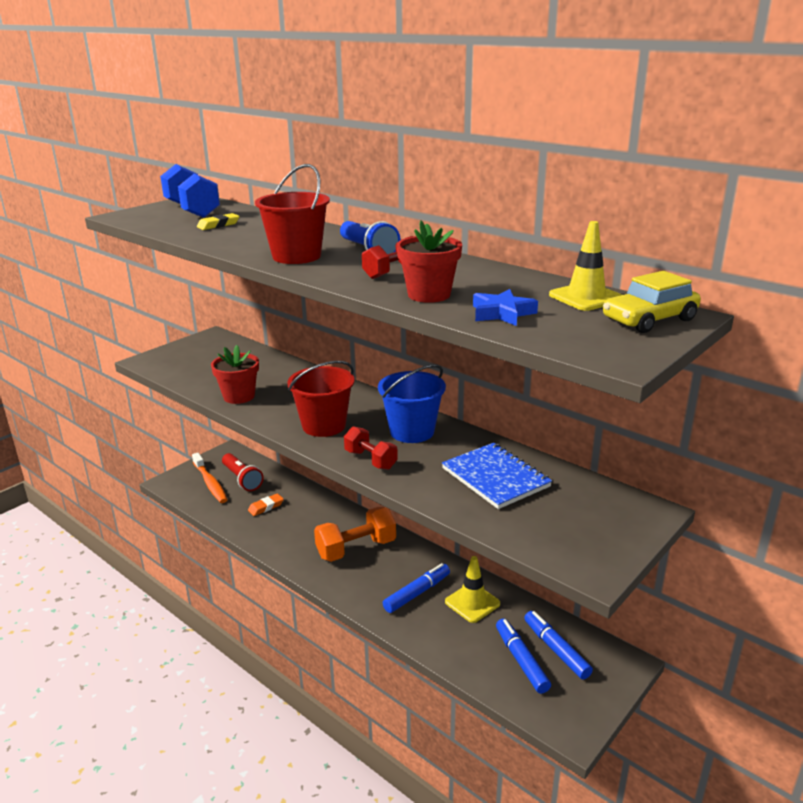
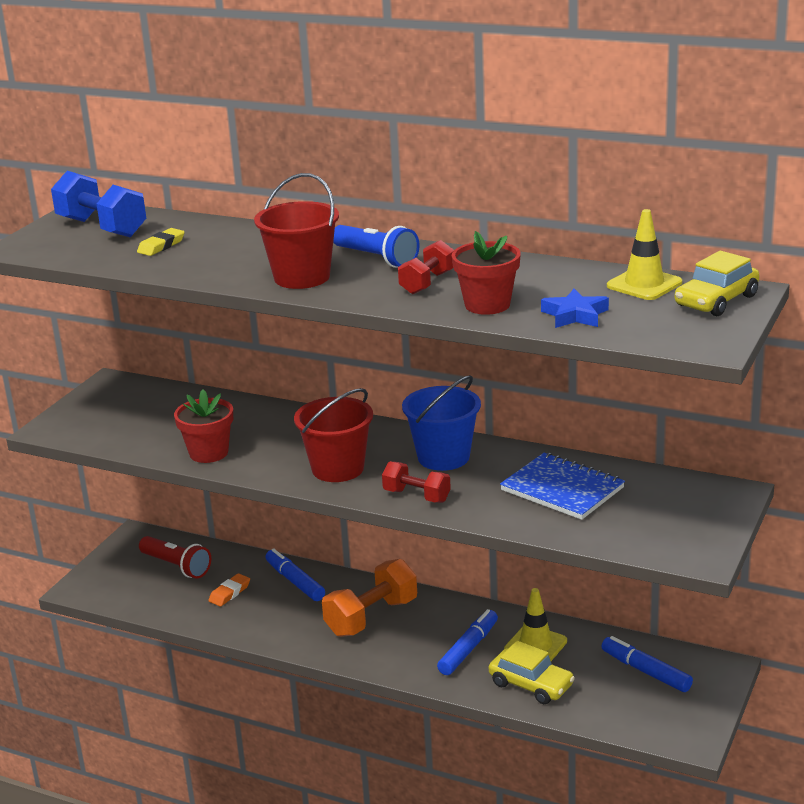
camera: 15 degrees left, 0 degrees up
orange toothbrush [192,453,228,503] -> none
blue marker [496,619,551,694] -> blue marker moved to [265,548,325,601]
none -> yellow car [489,641,575,704]

